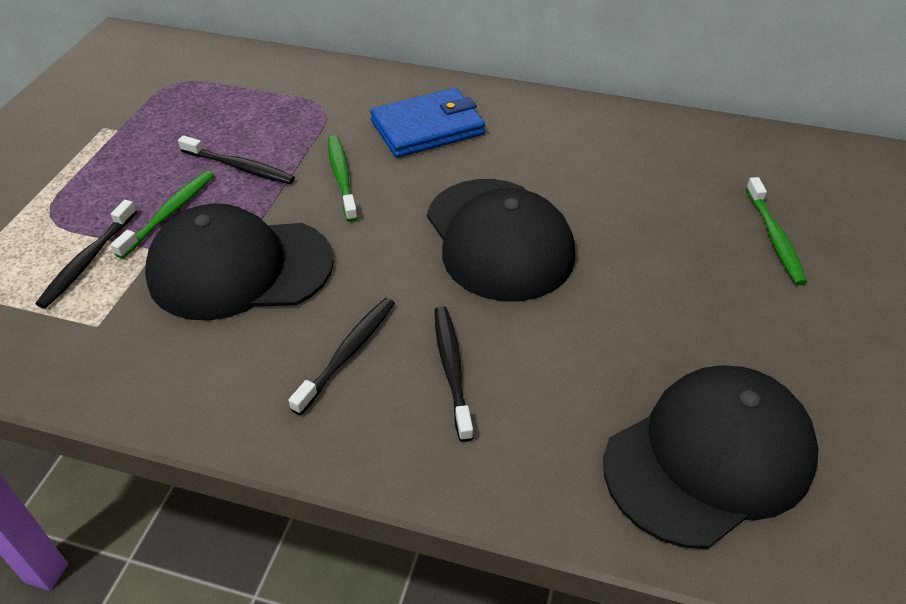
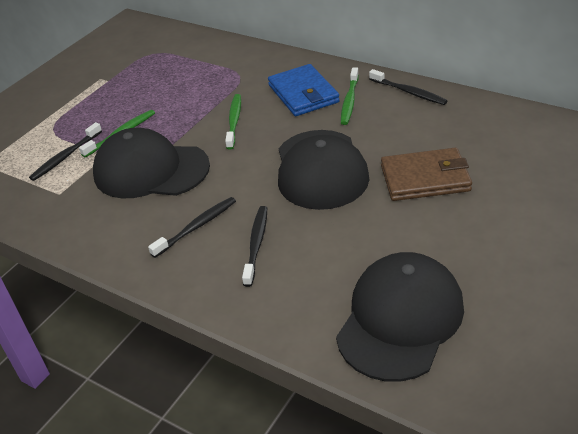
camera: 20 degrees right, 5 degrees down
black toothbrush [178,135,295,184] -> black toothbrush moved to [369,69,447,105]
blue wallet [370,88,485,158] -> blue wallet turned 75 degrees clockwise [268,64,340,116]
black cap [603,366,818,549] -> black cap turned 45 degrees counterclockwise [336,252,464,382]
green toothbrush [746,177,807,285] -> green toothbrush moved to [341,67,359,125]
none -> brown wallet [381,148,472,201]

